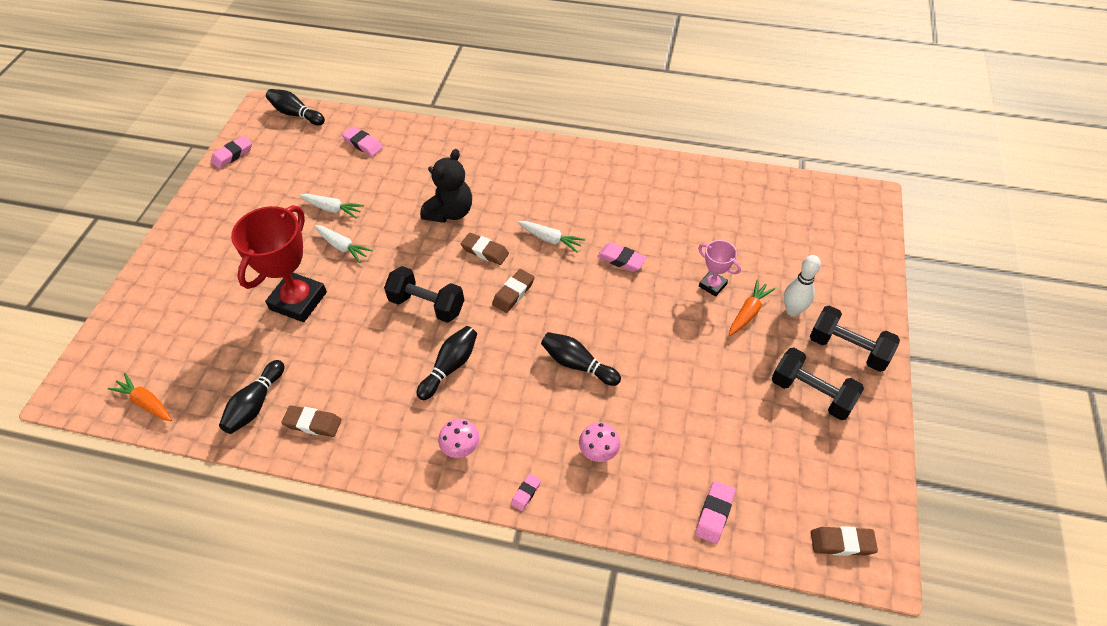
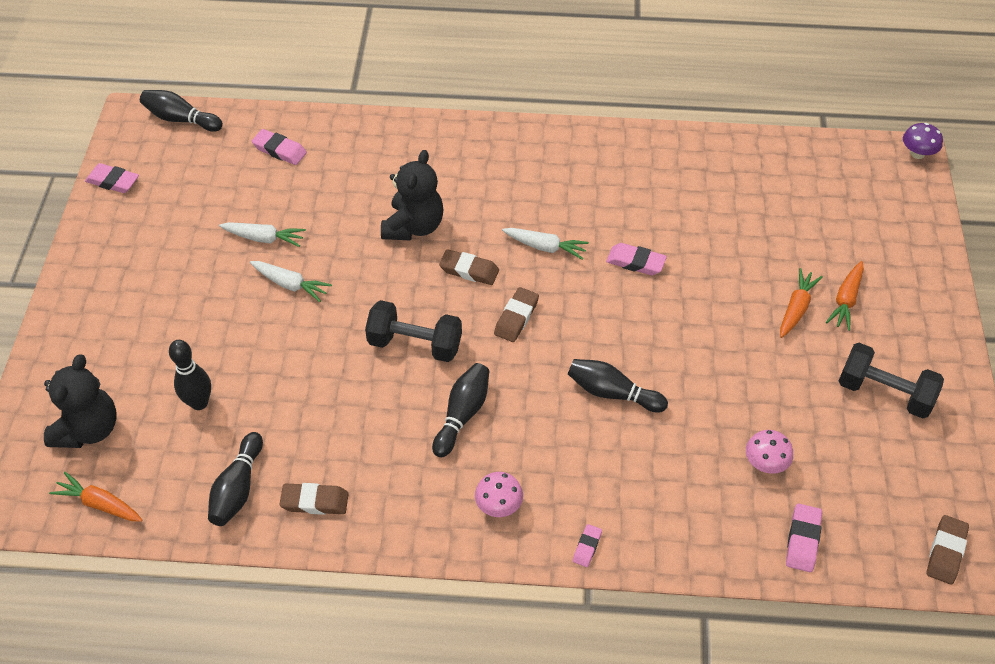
camera: 10 degrees left, 0 degrees up
pink eraser [211,136,252,169] -> pink eraser turned 75 degrees clockwise [85,163,139,193]
red trophy [231,205,327,322] -> none
pink mushroom [579,422,620,462] -> pink mushroom moved to [746,430,793,474]
pink trophy [698,240,741,297] -> none
white bowling pin [784,255,821,316] -> orange carrot [826,261,864,331]
black dumbbell [810,306,900,372] -> none
brown eraser [811,526,878,556] -> brown eraser turned 60 degrees counterclockwise [926,515,969,585]
none -> black teddy bear [44,354,117,448]
none -> black bowling pin [169,340,211,410]
none -> purple mushroom [903,123,943,159]

